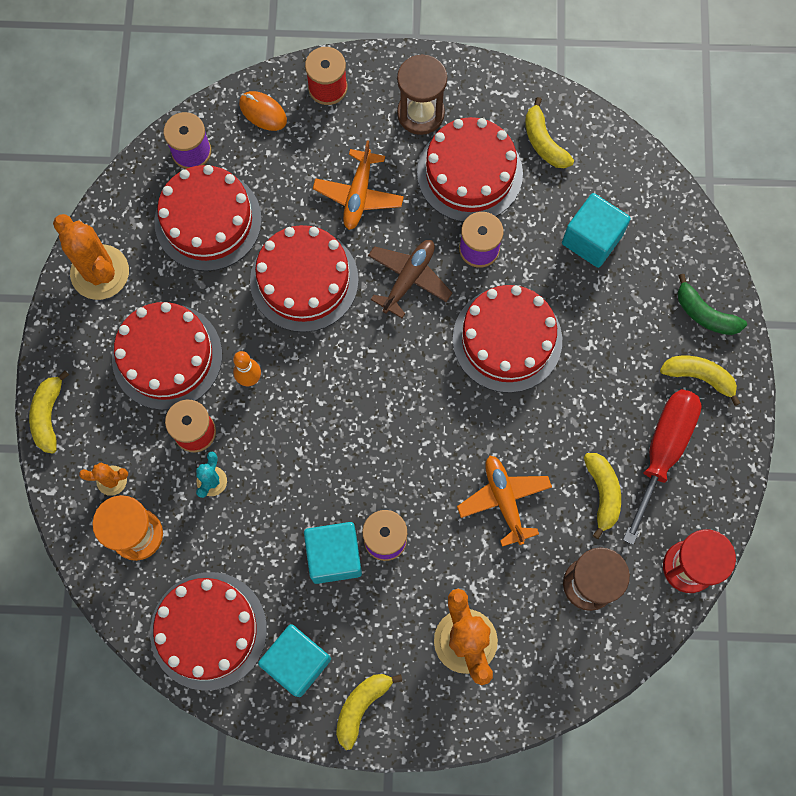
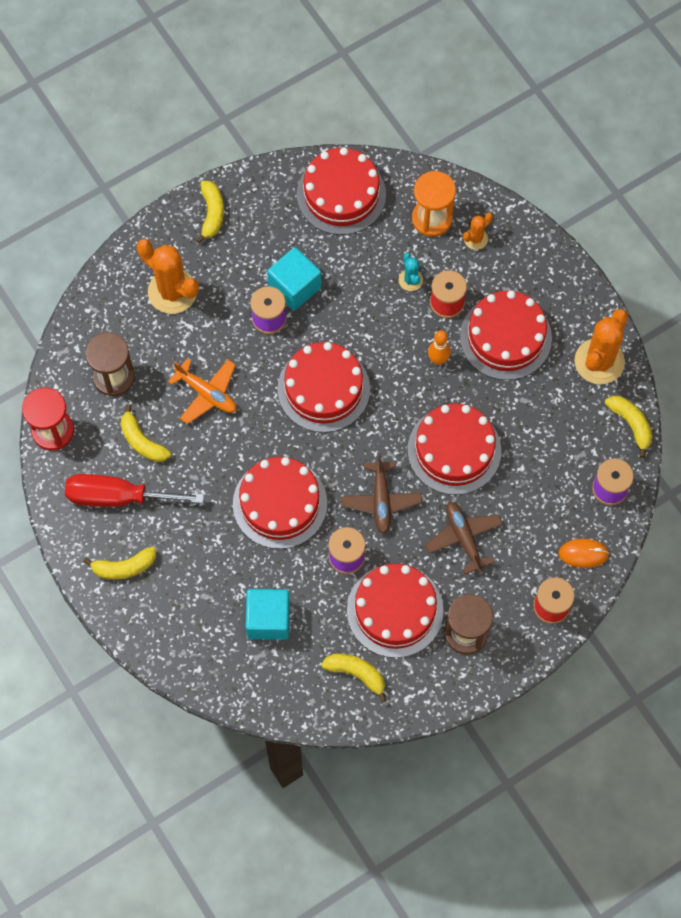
camera: 145 degrees right, 5 degrees down
yellow banana [29,370,69,454] -> yellow banana moved to [605,396,652,458]
orange cactus [53,214,129,300] -> orange cactus turned 75 degrees counterclockwise [575,309,628,384]
red cake [154,165,262,271] -> red cake moved to [277,342,370,433]
turquoise cube [258,624,331,697] -> none
orange plane [313,140,404,230] -> brown plane [425,502,503,574]
red screwdriver [623,389,702,545] -> red screwdriver turned 105 degrees clockwise [65,474,204,507]
green banana [678,274,747,335] -> none

